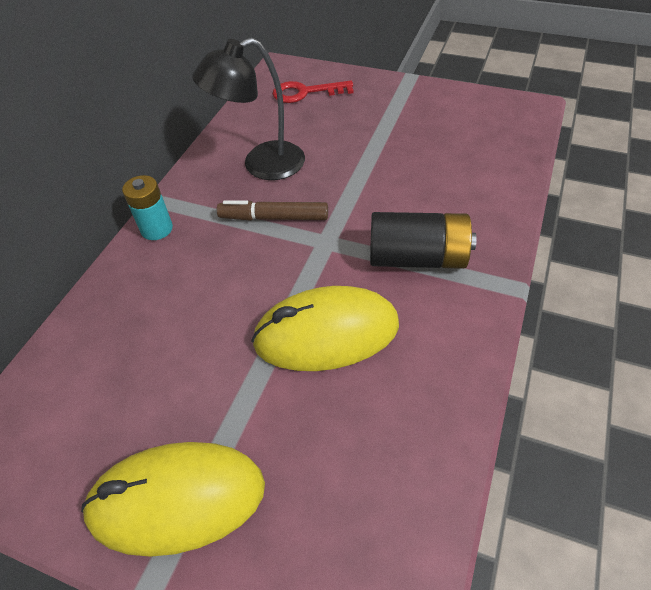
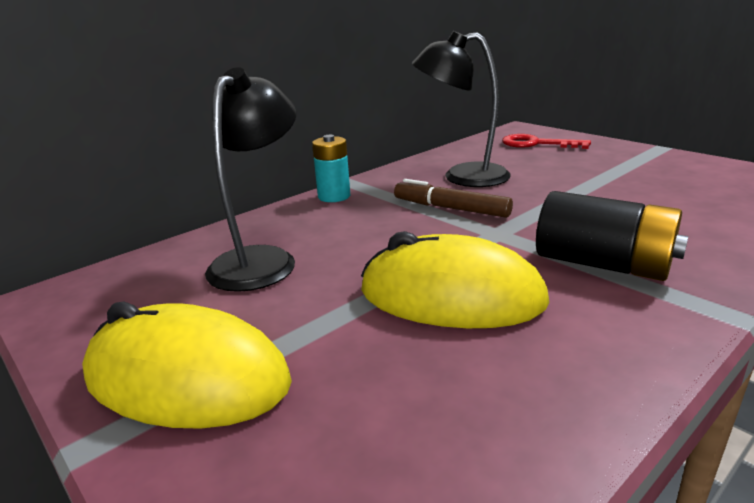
camera: 25 degrees right, 25 degrees down
none -> black lamp [205,67,296,292]

